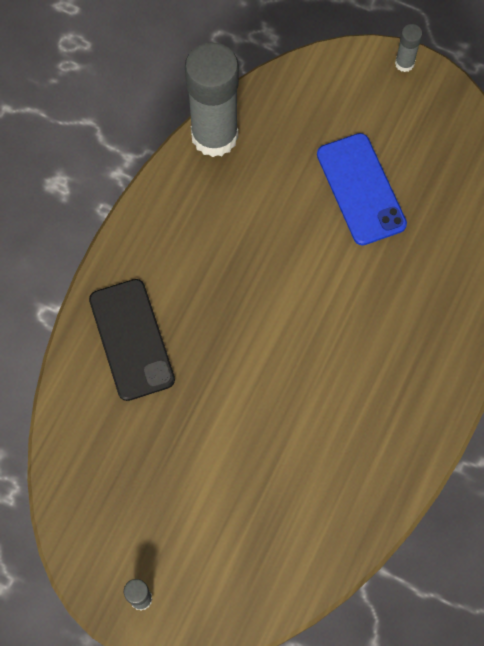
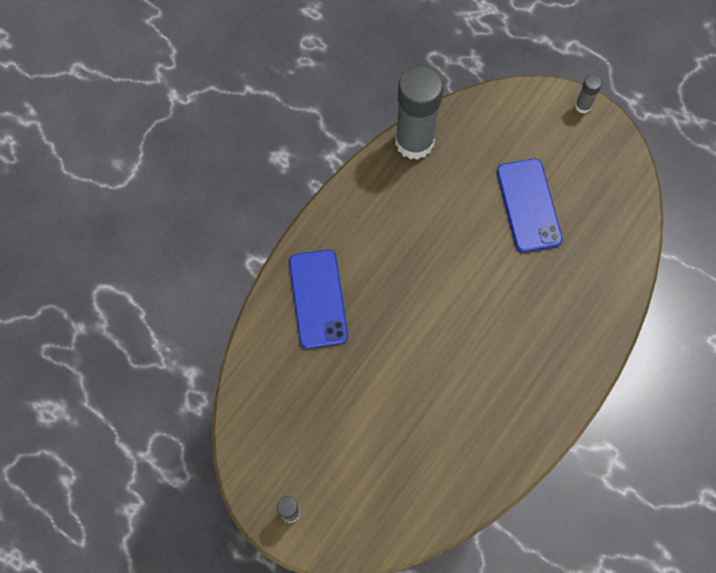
camera: 10 degrees right, 0 degrees up
black phone [89,279,175,401] -> blue phone [289,250,348,349]

